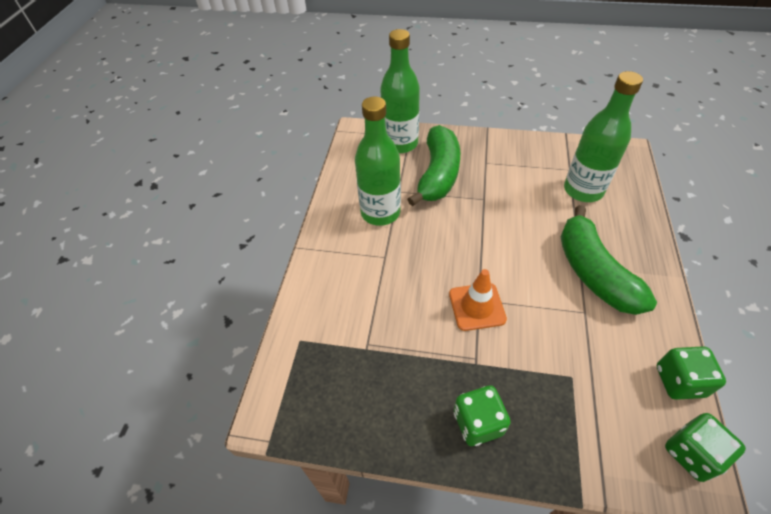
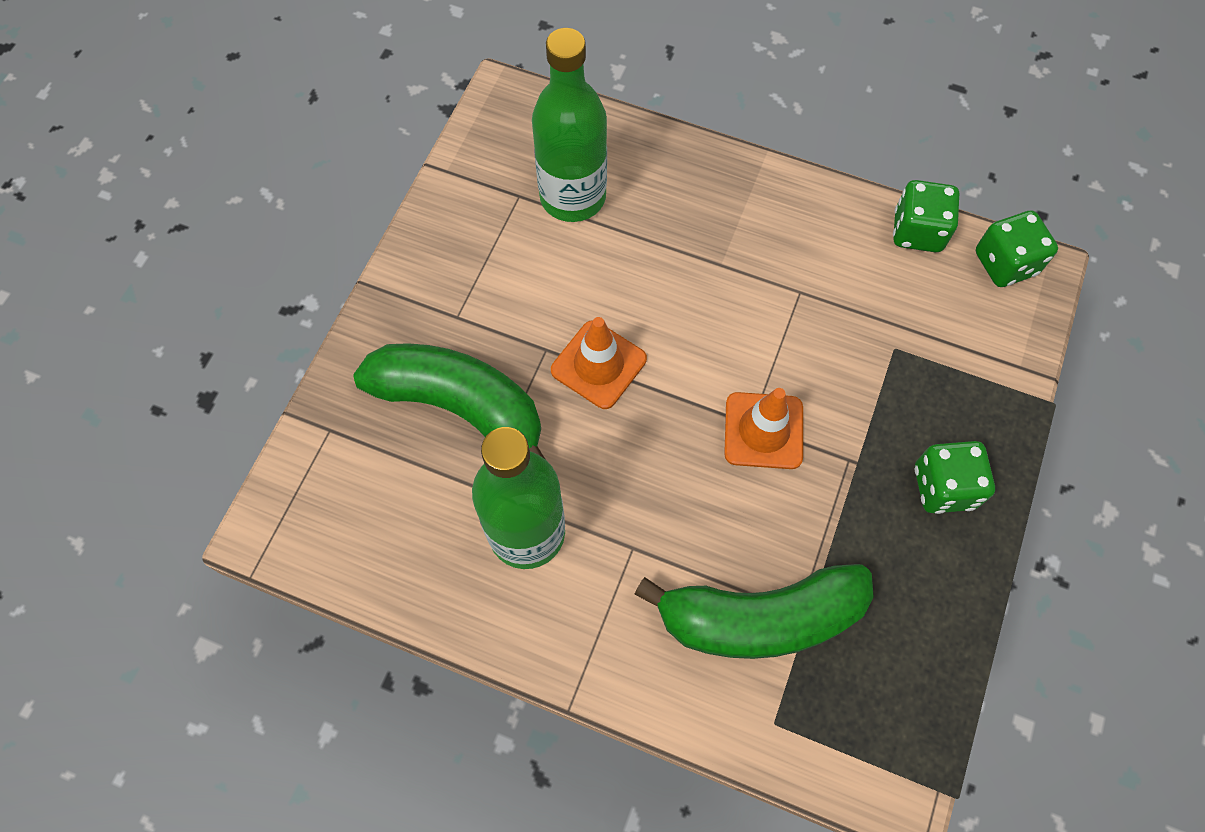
camera: 80 degrees left, 15 degrees up
green bottle [380,29,420,153] -> none
green banana [561,205,657,315] -> green banana moved to [634,564,874,659]
none -> orange traffic cone [551,317,647,409]

